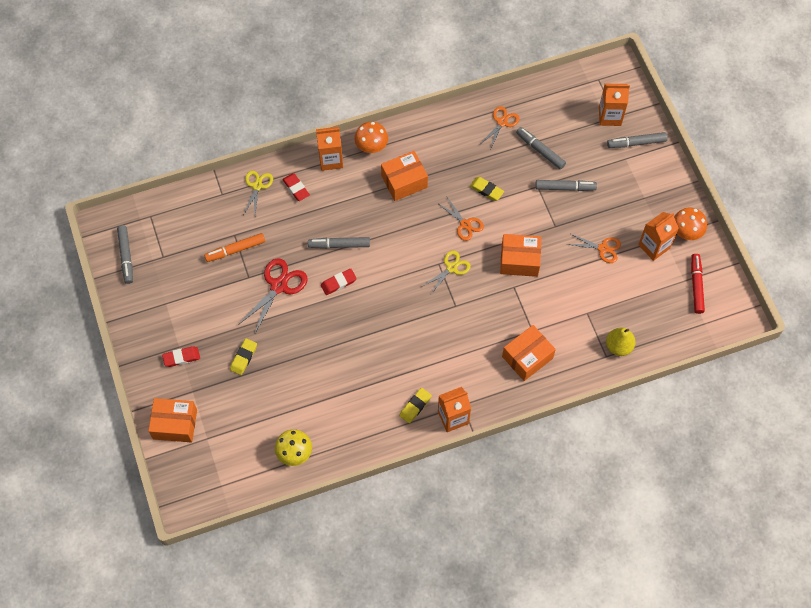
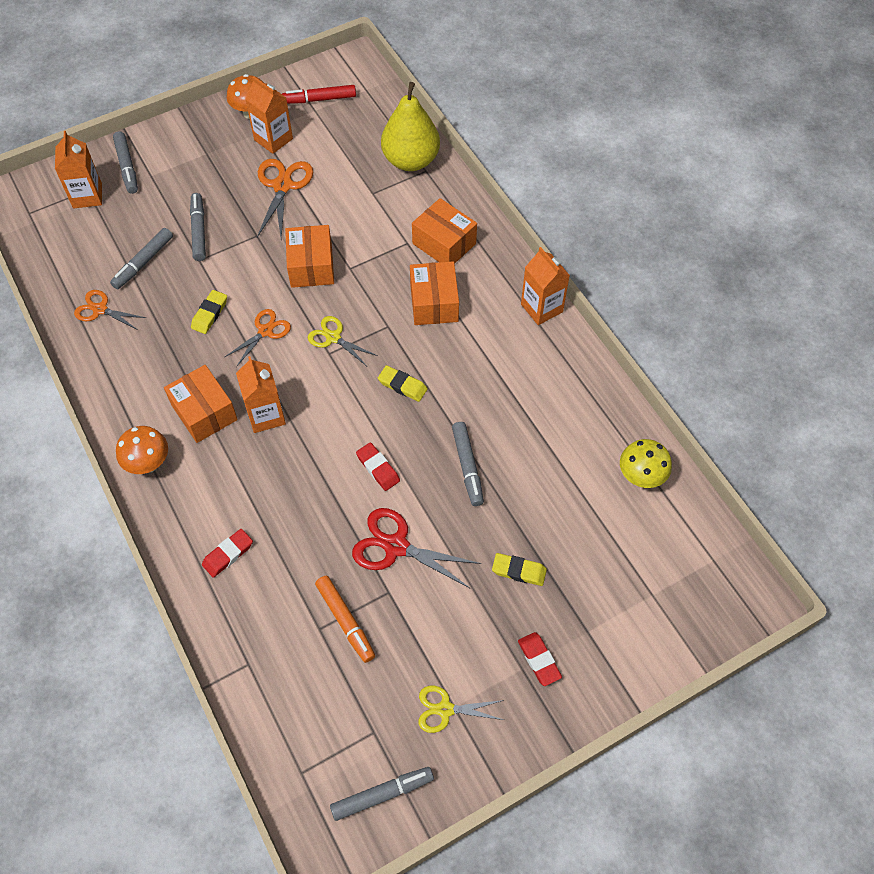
camera: 100 degrees left, 5 degrees down
orange box [148,398,197,443] -> orange box moved to [410,261,459,325]
yellow scissors [243,171,273,215] -> yellow scissors moved to [419,686,504,733]
grey marker [308,237,370,249] -> grey marker moved to [452,422,484,506]
orange carton [316,127,343,171] -> orange carton moved to [236,356,286,433]
yellow eraser [399,388,432,423] -> yellow eraser moved to [378,365,428,402]
orange scissors [567,234,621,263] -> orange scissors [257,159,313,238], size x1.56
yellow pear [606,328,636,356] -> yellow pear [381,82,440,171], size x1.68

